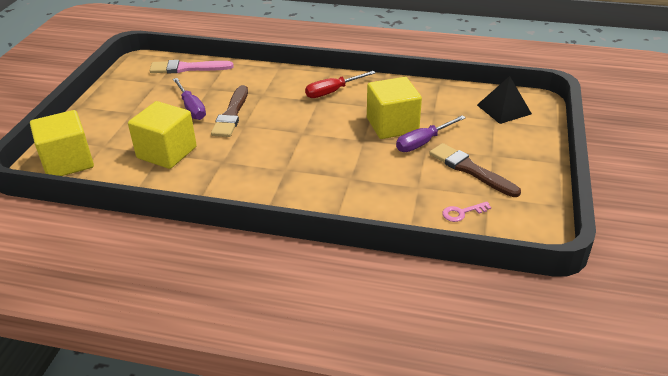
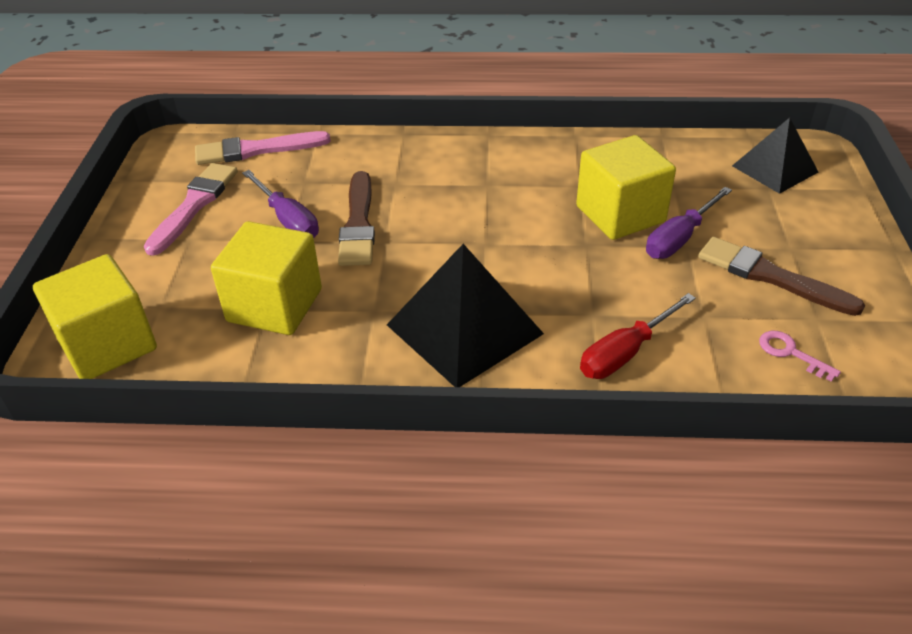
camera: 10 degrees left, 5 degrees up
red screwdriver [305,71,376,98] -> red screwdriver moved to [580,293,696,379]
pink key [442,202,491,222] -> pink key turned 75 degrees clockwise [759,331,841,382]
none -> pink brush [144,163,238,256]
none -> black pyramid [387,244,544,387]

